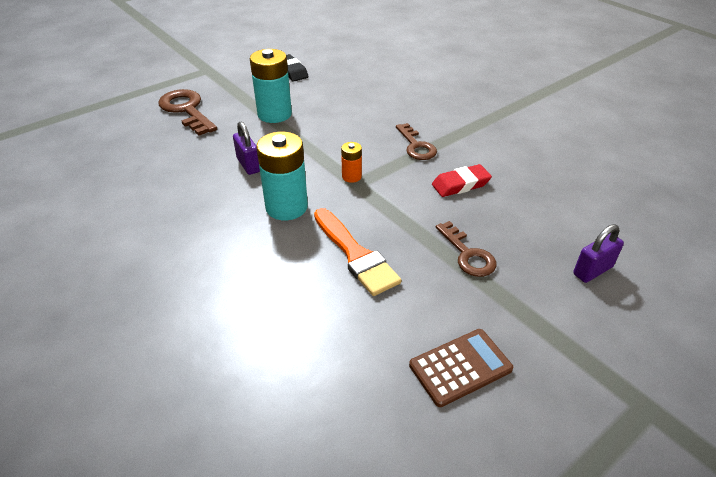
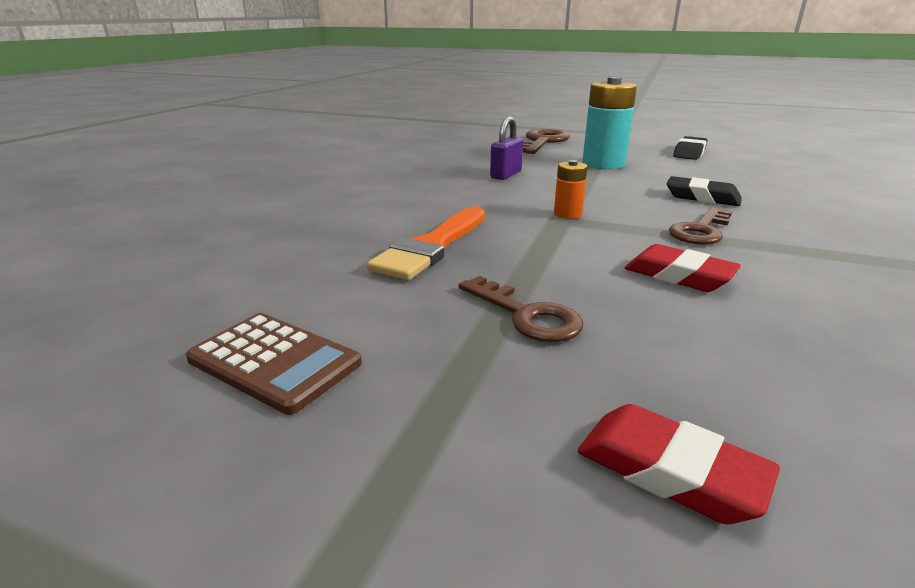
camera: 60 degrees right, 15 degrees down
turquoise battery [256,132,308,220] -> none
brown key [436,221,497,277] -> brown key turned 75 degrees counterclockwise [459,276,583,342]
purple padlock [573,224,624,283] -> red eraser [578,404,780,524]
none -> black eraser [667,176,742,206]

